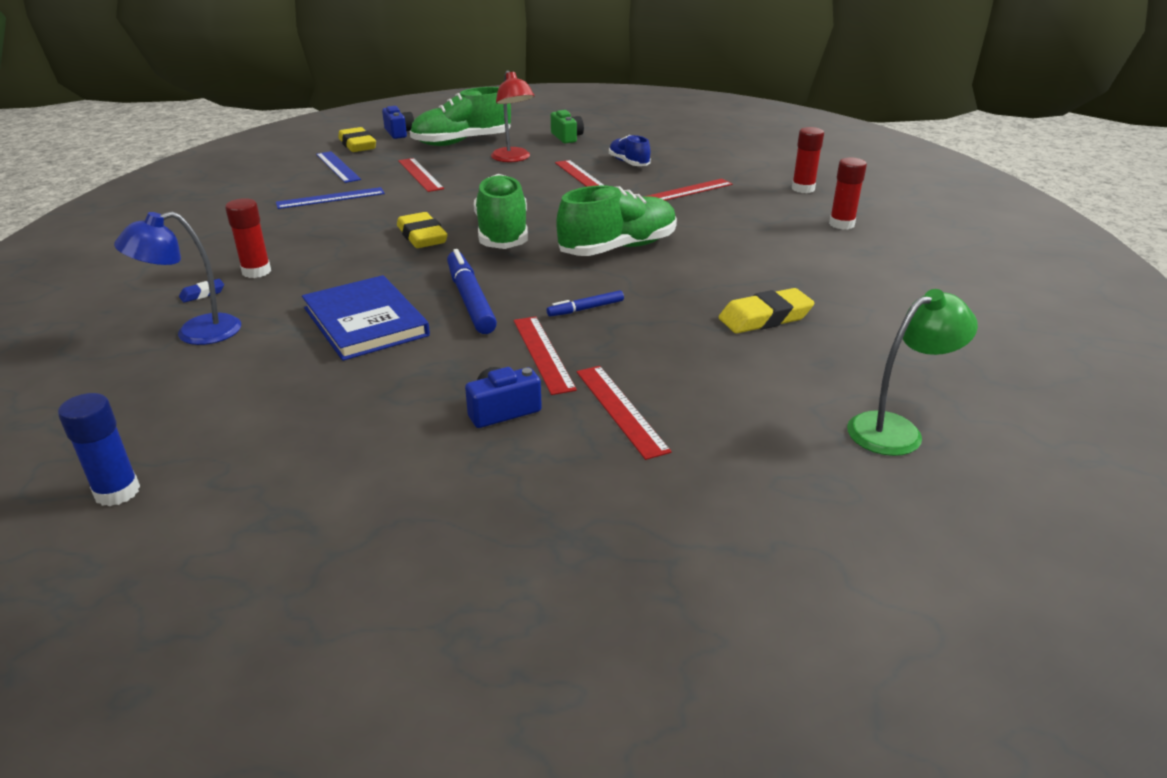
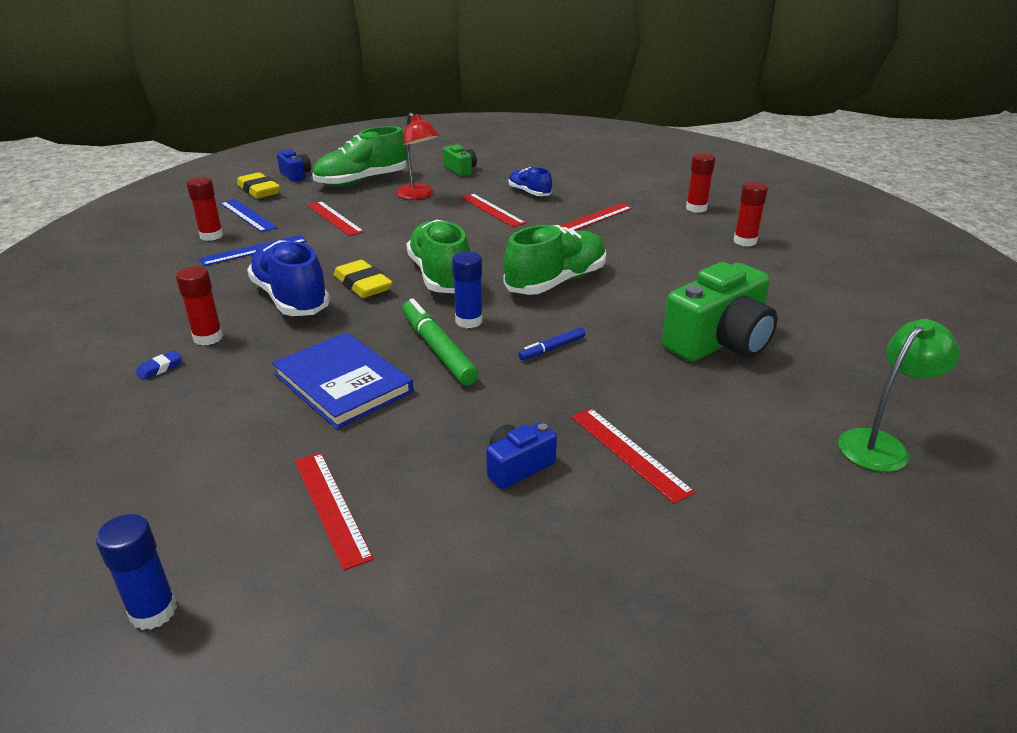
camera: 10 degrees left, 0 degrees up
blue lamp [114,212,241,345] -> none
blue marker [447,249,497,334] -> green marker [402,298,479,386]
red ruler [514,316,577,395] -> red ruler moved to [295,453,374,571]
yellow eraser [719,288,814,333] -> green camera [662,262,778,362]
none -> red glue stick [186,177,223,241]
none -> blue shoe [247,240,330,316]
none -> blue glue stick [452,251,483,328]

